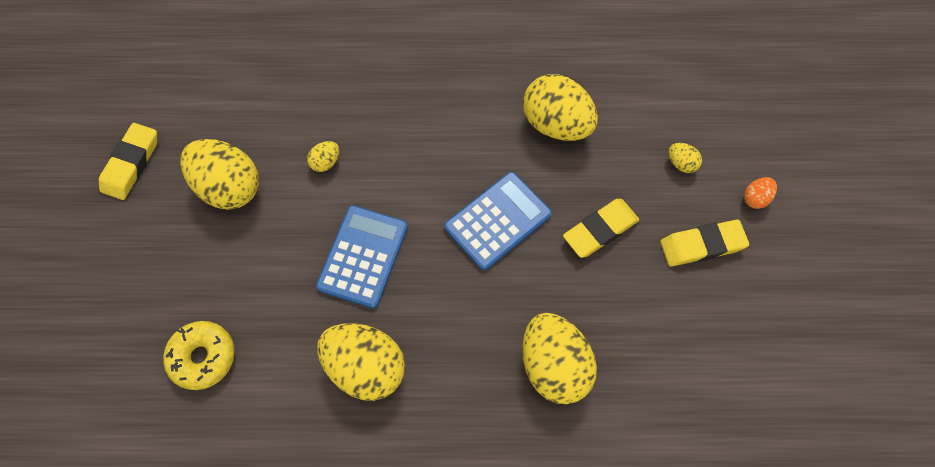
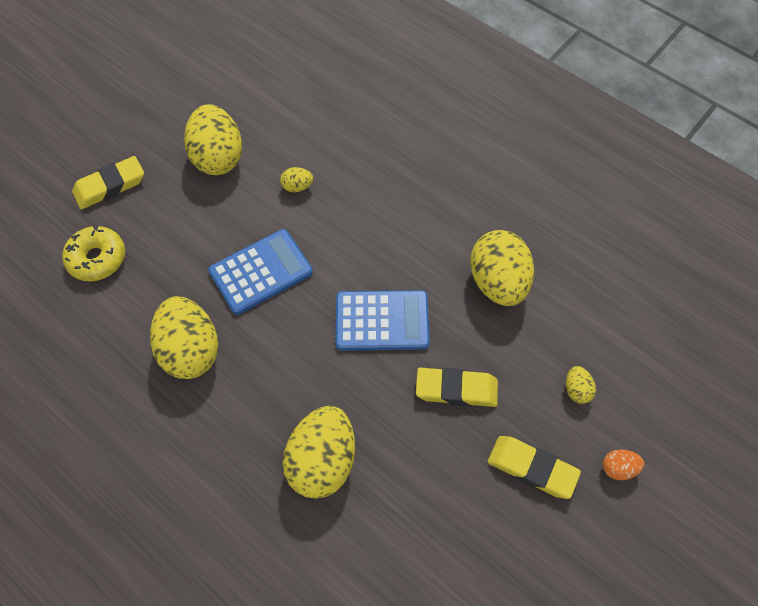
camera: 40 degrees right, 5 degrees down
yellow eraser [99,123,157,200] -> yellow eraser moved to [72,156,144,209]

